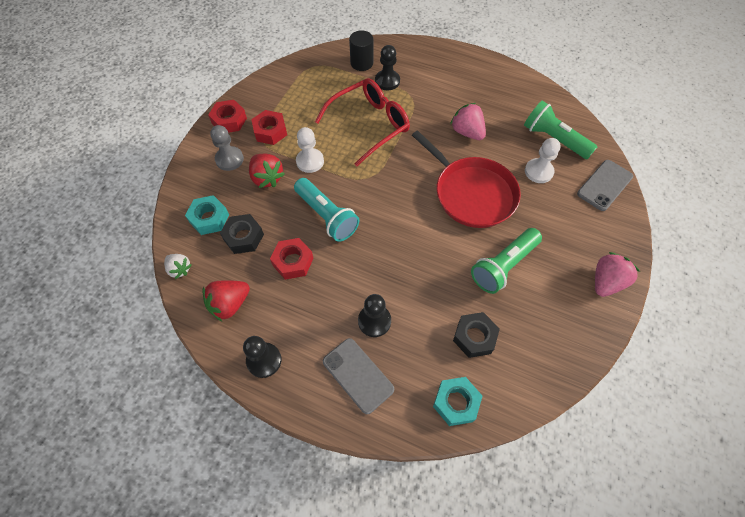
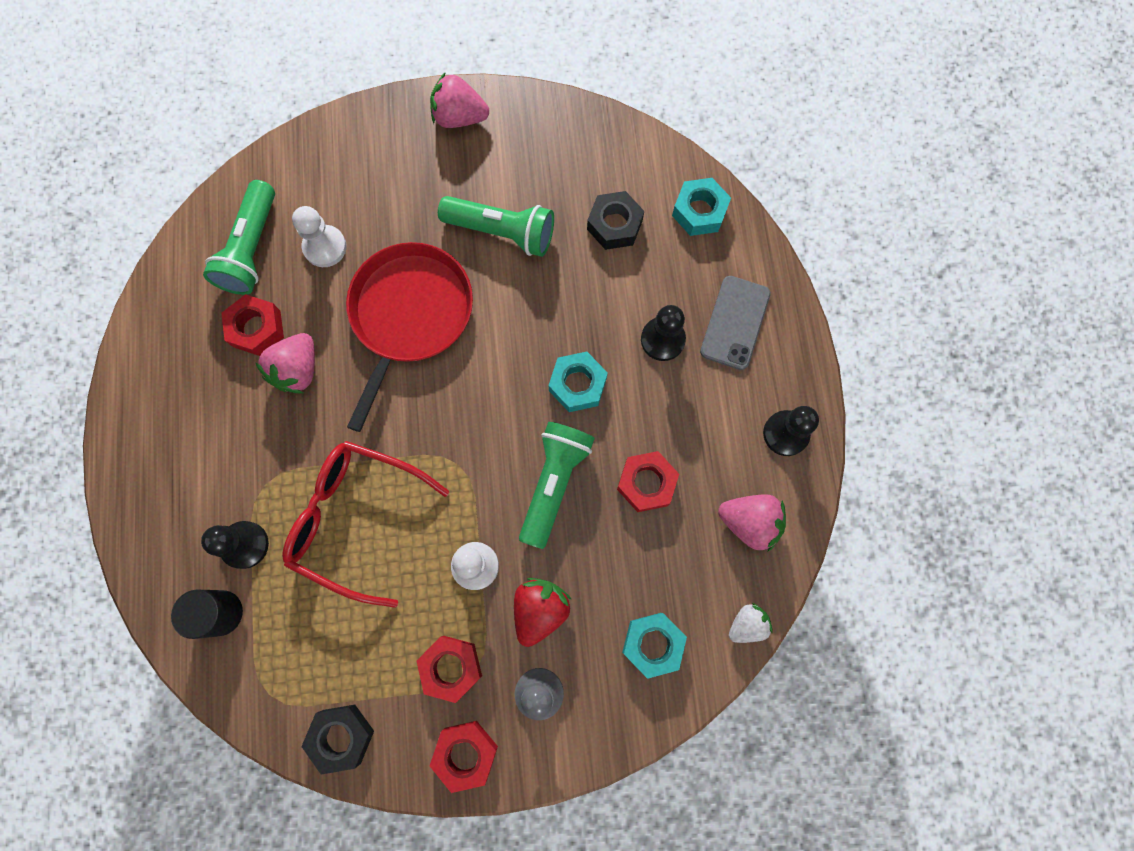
camera: 120 degrees left, 15 degrees up
white strawberry [164,254,192,279] -> white strawberry turned 45 degrees clockwise [729,603,772,643]
red strawberry [202,280,250,321] -> pink strawberry [718,494,786,551]
black nut [220,214,264,254] -> black nut moved to [301,705,374,775]
turquoise flashlight [294,178,359,242] -> green flashlight [519,422,595,549]
grey phone [577,160,633,211] -> none
none -> red nut [221,294,284,356]
none -> turquoise nut [548,352,608,412]

